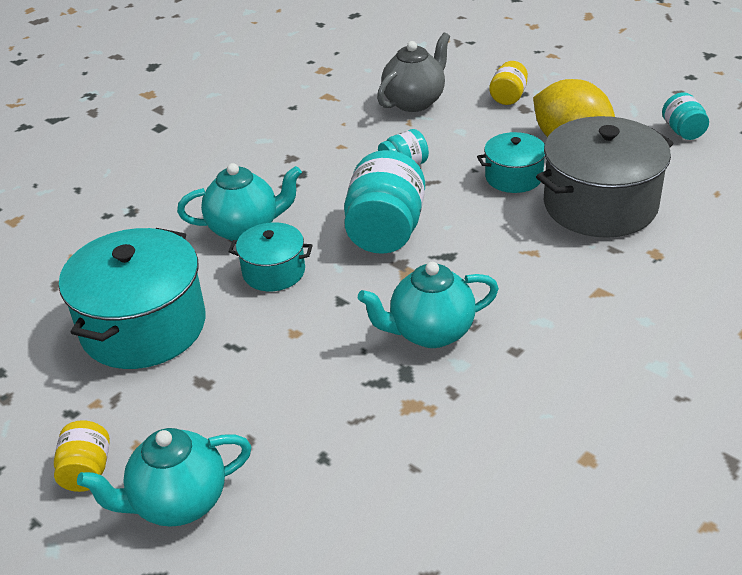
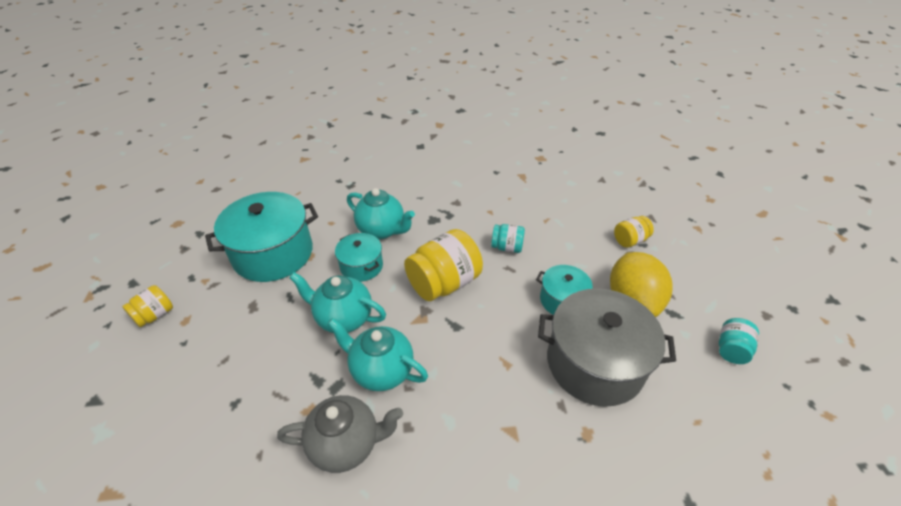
camera: 40 degrees right, 5 degrees up
turquoise teapot [77,428,251,527] -> turquoise teapot moved to [289,272,386,333]
turquoise jar [344,150,425,254] -> yellow jar [404,229,483,301]
grey teapot [377,32,450,112] -> grey teapot moved to [277,395,403,473]

